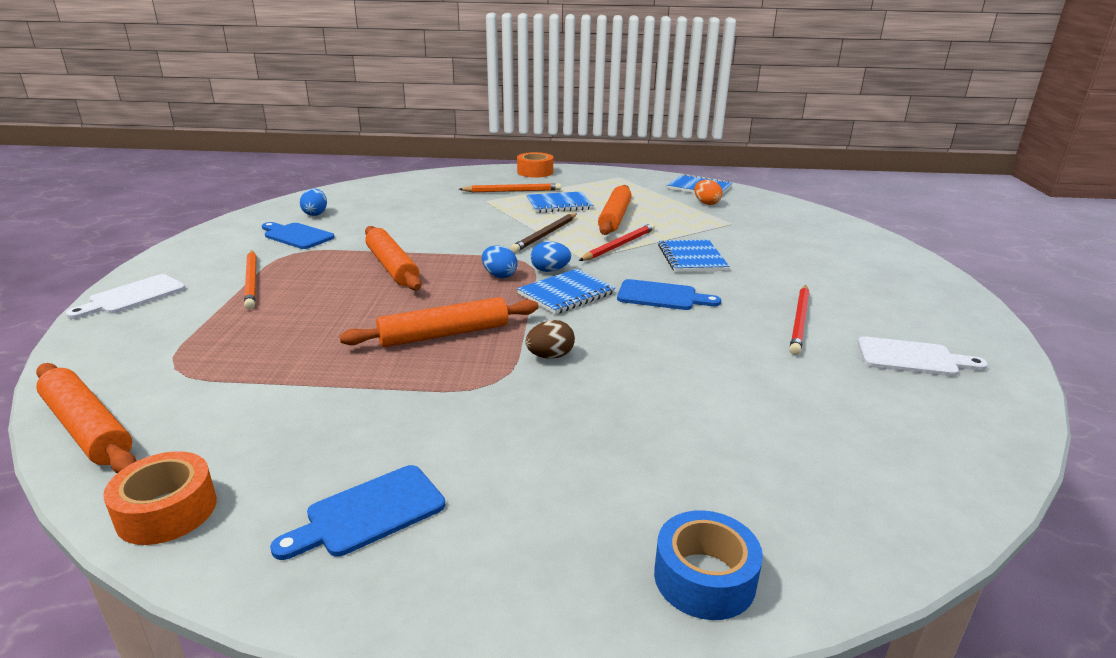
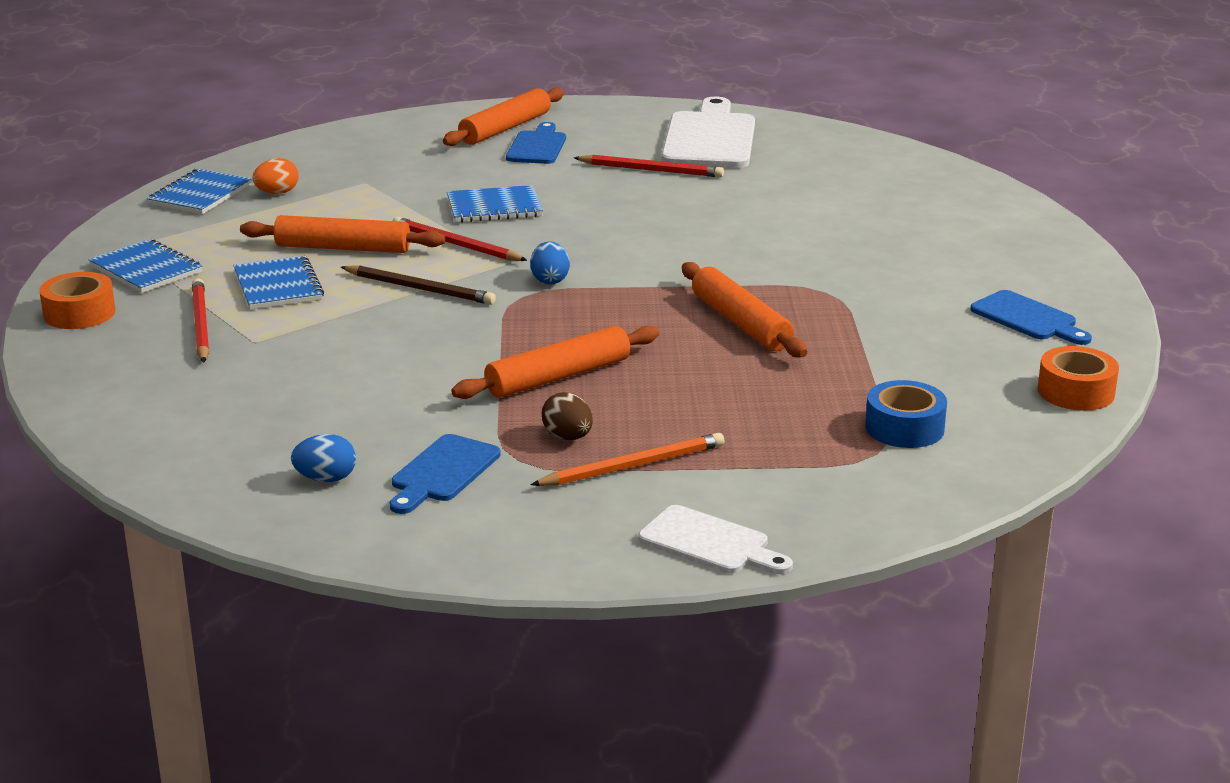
camera: 95 degrees left, 0 degrees up
orange rolling pin [36,363,136,473] -> orange rolling pin moved to [443,88,564,146]
orange pencil [459,183,561,192] -> red pencil [192,278,209,363]
blue egg [482,245,518,278] -> none
blue notebook [517,269,616,314] -> blue notebook moved to [88,239,202,293]
brown egg [525,320,575,359] -> brown egg moved to [542,392,593,440]
blue cutting board [617,279,721,310] -> blue cutting board moved to [506,122,566,164]
blue tape [654,510,763,620] -> blue tape moved to [865,380,947,448]
white cutting board [857,336,988,376] -> white cutting board [661,97,755,168], size x1.76

